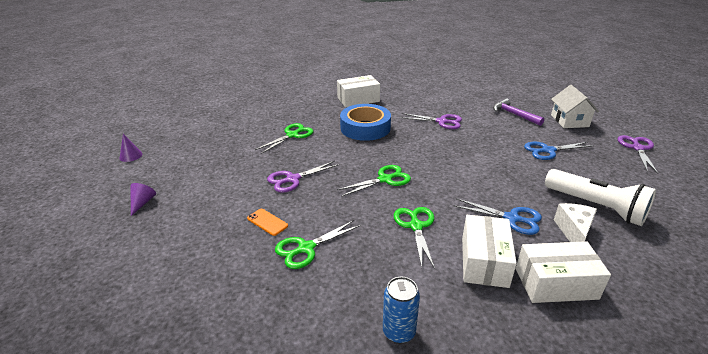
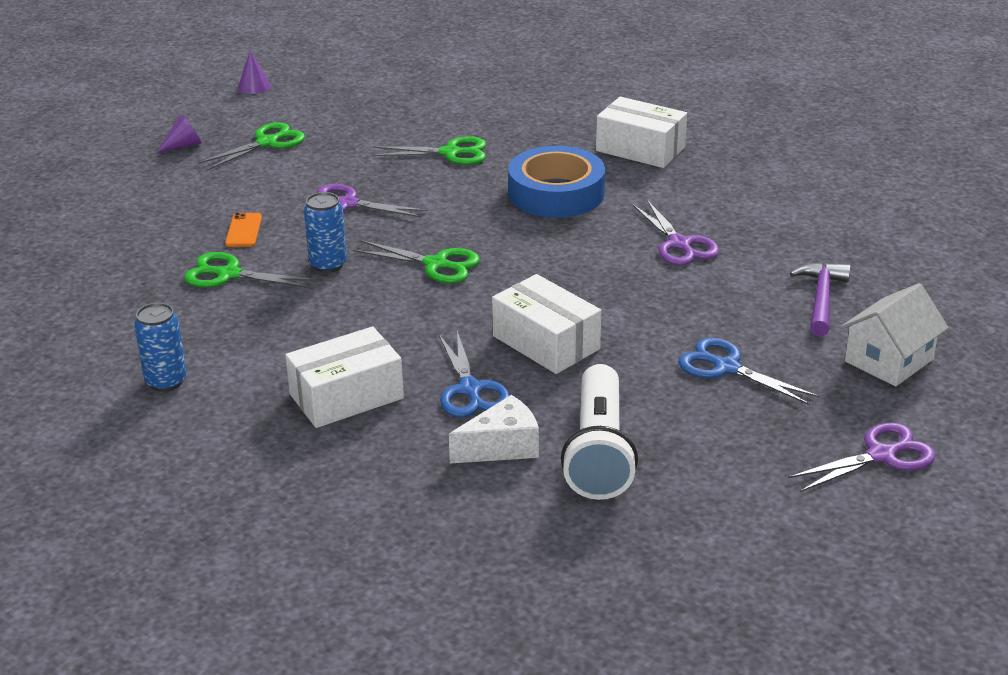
camera: 50 degrees right, 0 degrees up
green scissors [394,207,435,269] -> green scissors moved to [198,122,305,170]
white box [516,241,611,303] -> white box moved to [492,274,601,374]
none -> blue can [304,192,347,273]

